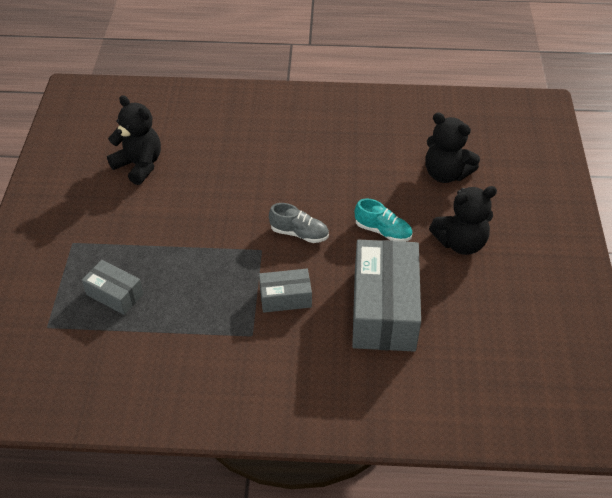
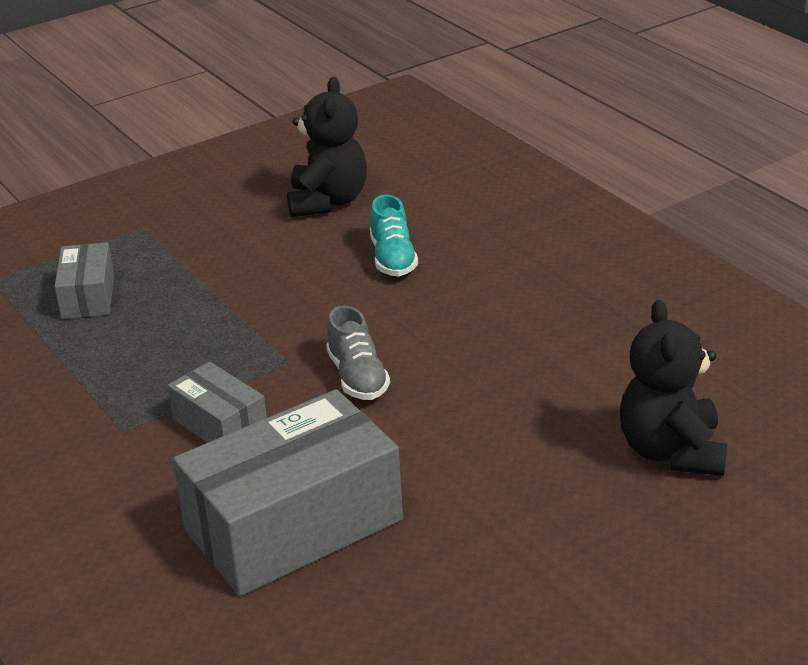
camera: 55 degrees right, 15 degrees down
turquoise shoe [355,198,412,242] -> turquoise shoe moved to [370,195,418,276]
black teddy bear [429,186,497,255] -> none

